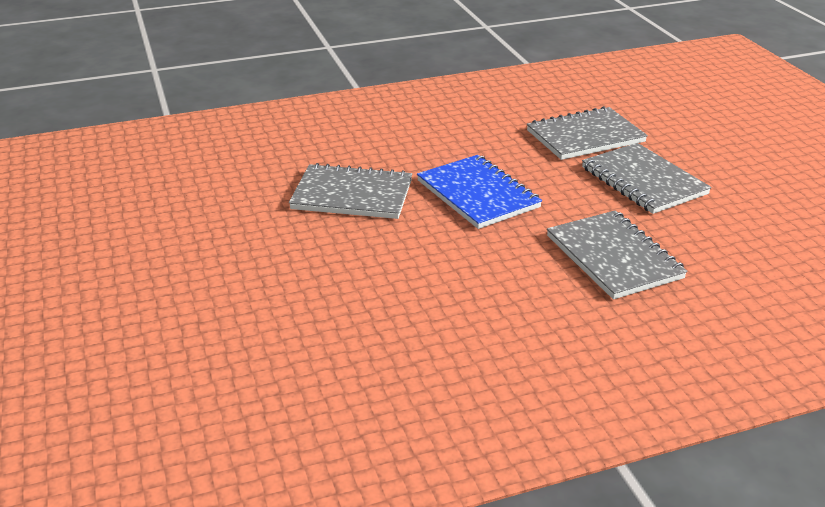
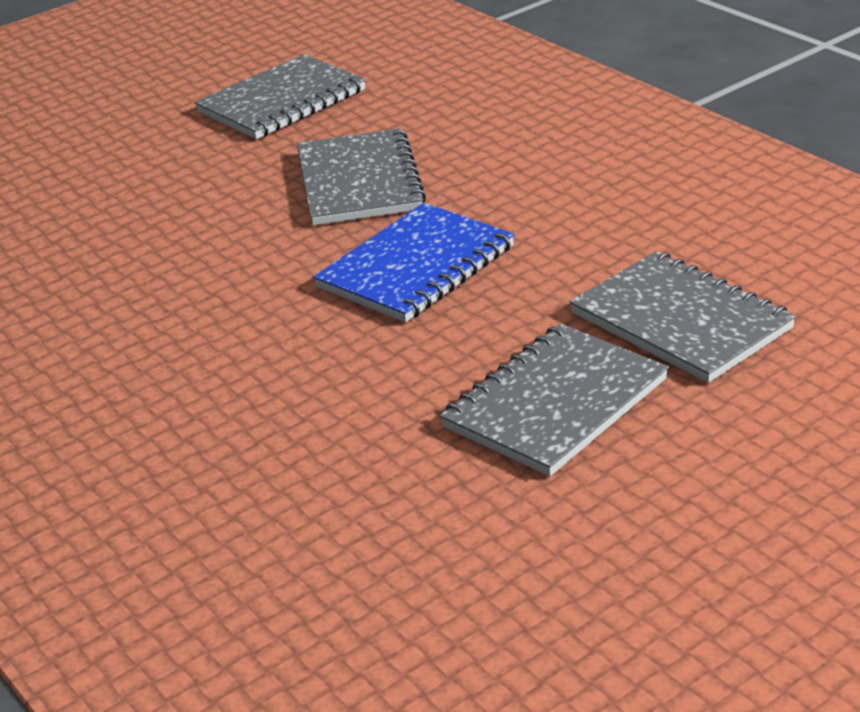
camera: 75 degrees right, 0 degrees up
grey notebook [547,210,688,299] -> grey notebook moved to [194,54,366,139]

